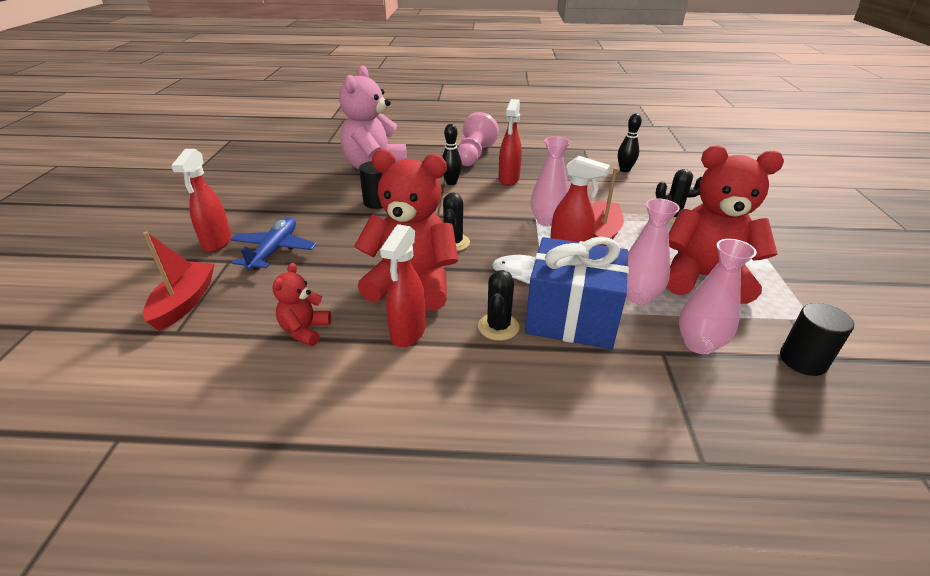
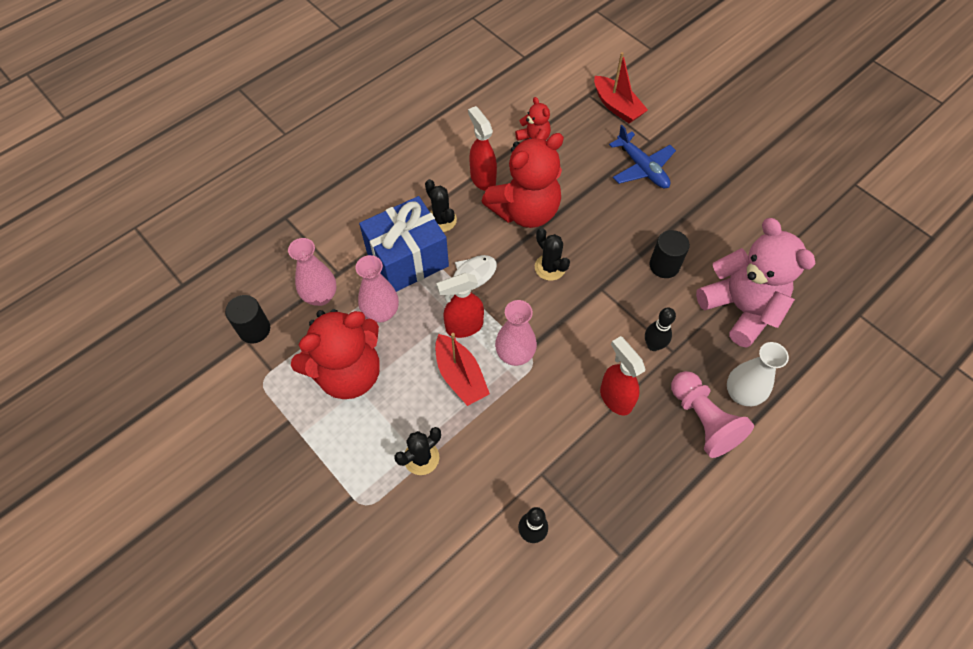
camera: 135 degrees right, 25 degrees up
red spray bottle [171,149,232,252] -> none
none -> white vase [727,342,789,406]

